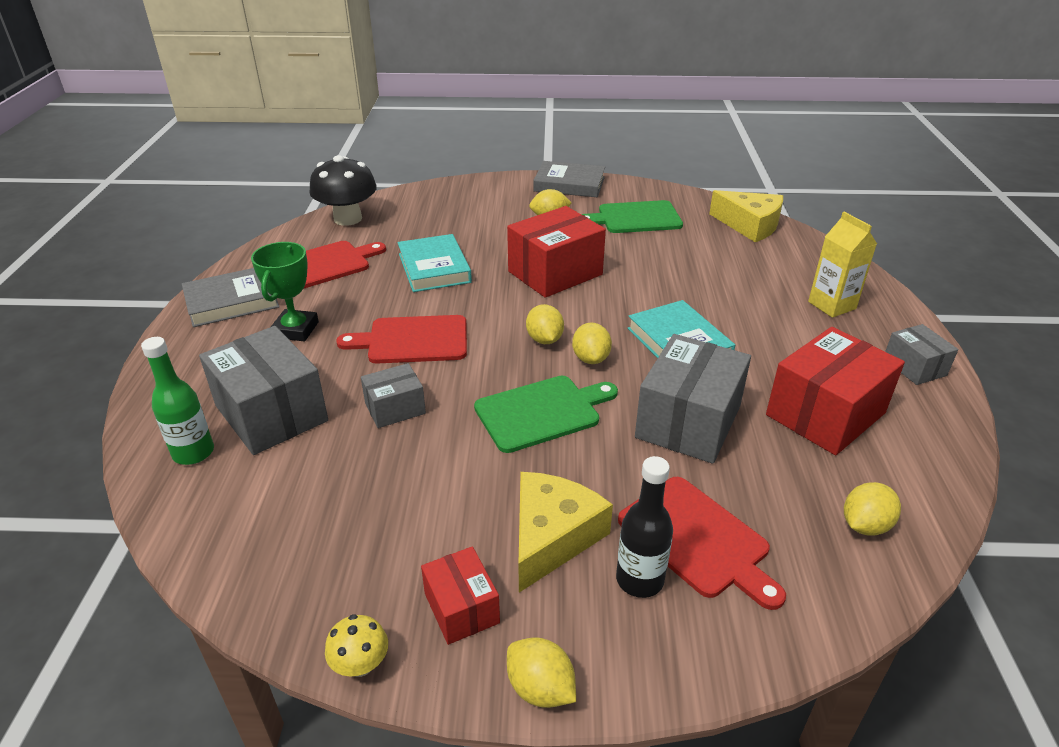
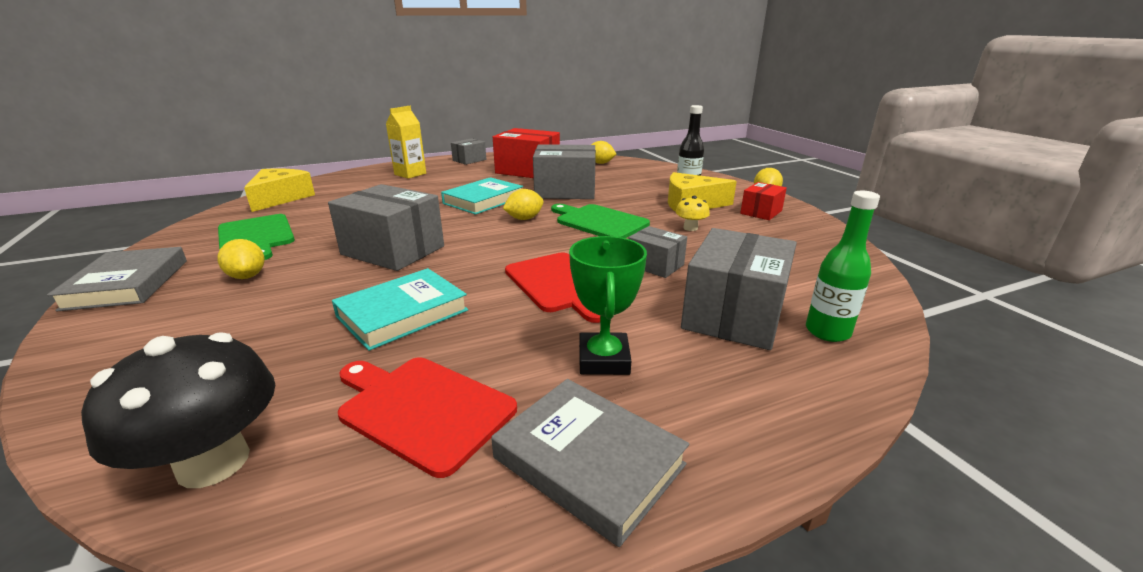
camera: 115 degrees left, 10 degrees down
green trophy [251,242,319,341] -> green trophy turned 75 degrees counterclockwise [569,236,647,375]
yellow mushroom [325,614,388,677] -> yellow mushroom moved to [675,196,710,231]
red box [507,206,606,298] -> grey box [328,184,444,271]
yellow lemon [526,304,564,344] -> none
red cutting board [618,477,786,610] -> none

